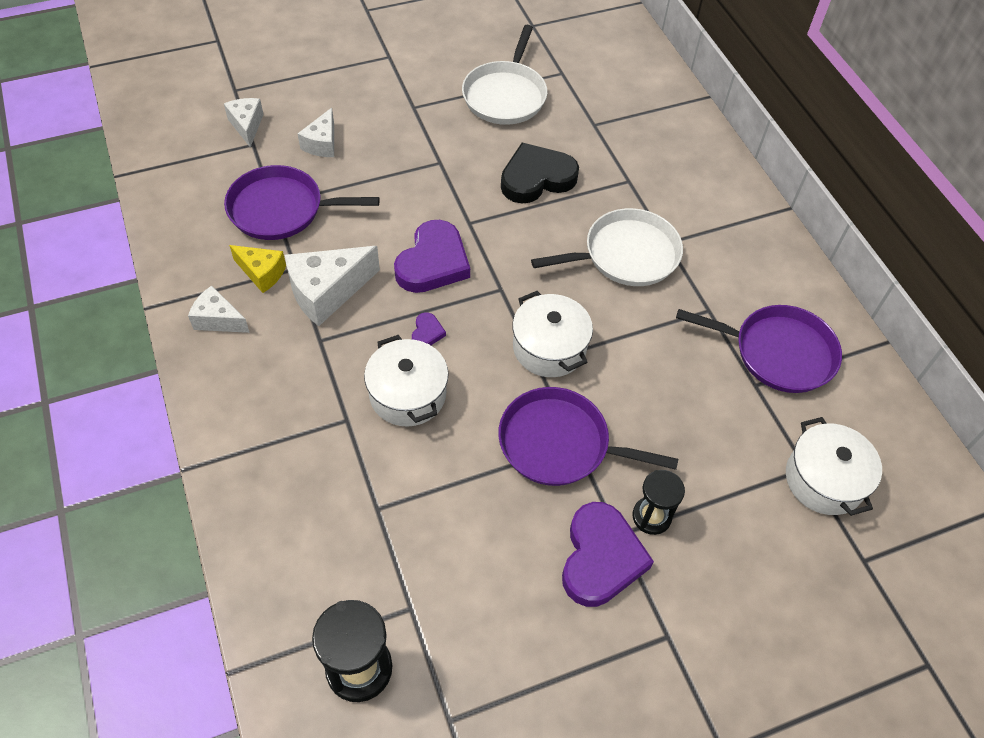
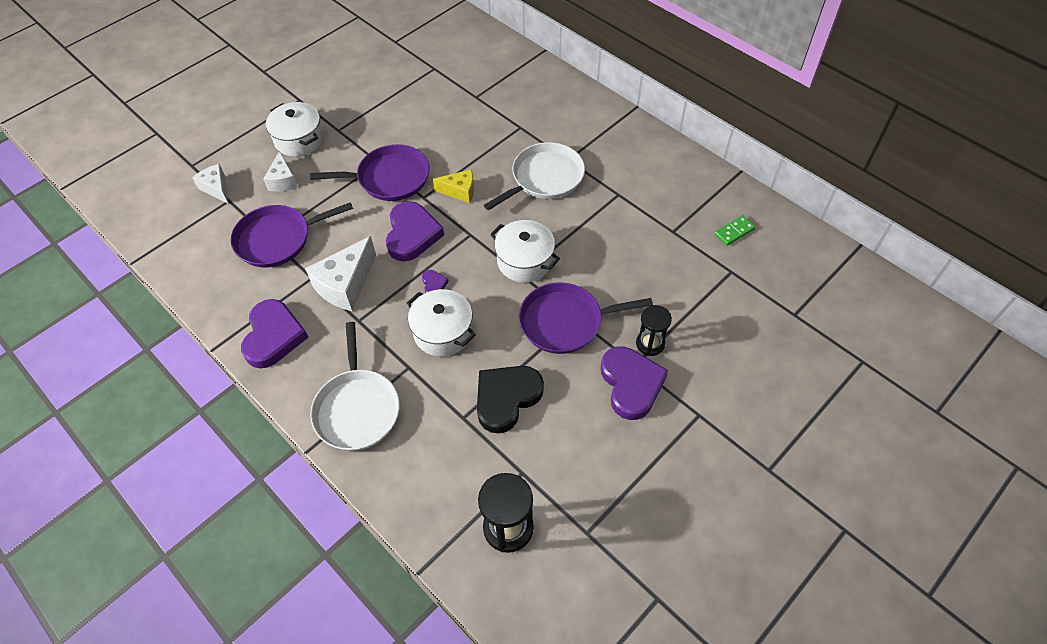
camera: 20 degrees left, 0 degrees up
white cheese [188,286,250,333] -> purple heart [241,299,308,369]
yellow cheese [229,245,286,293] -> yellow cheese moved to [433,170,474,203]
white pan [462,25,548,125] -> white pan moved to [310,322,400,451]
black heart [501,143,579,203] -> black heart moved to [477,366,544,434]
purple pan [676,305,842,393] -> purple pan moved to [310,144,430,201]
white pot [786,417,882,516] -> white pot moved to [266,102,324,157]
none -> green domino [714,215,755,246]

